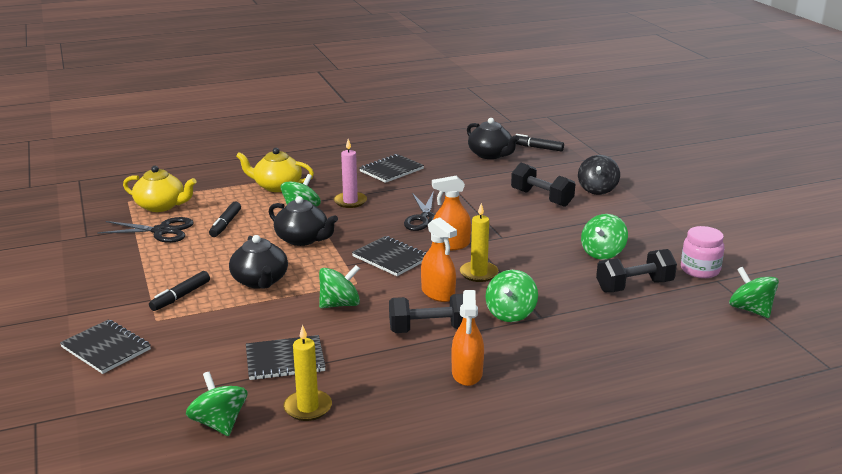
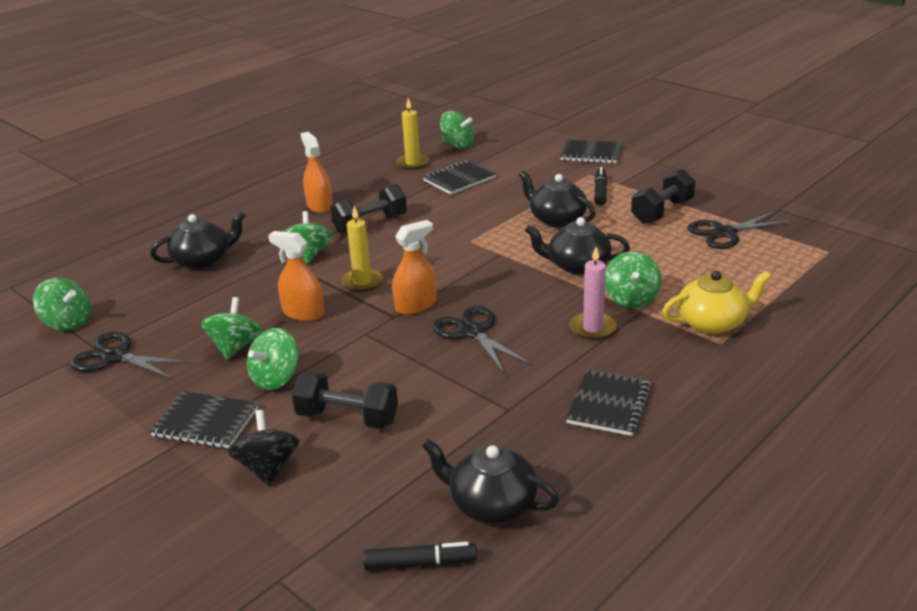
camera: 155 degrees right, 5 degrees up
yellow teapot [123,166,197,212] -> none
black marker [209,202,241,237] -> none
green spinning top [319,265,360,308] -> green spinning top moved to [247,328,298,390]
black notebook [352,236,427,276] -> black notebook moved to [150,391,259,448]
orange spray bottle [421,217,457,302] -> orange spray bottle moved to [268,231,324,321]
black dumbbell [596,249,677,292] -> black dumbbell moved to [631,169,696,224]
pink jar [681,226,724,278] -> black scissors [69,332,192,379]
none -> black teapot [150,211,246,269]

